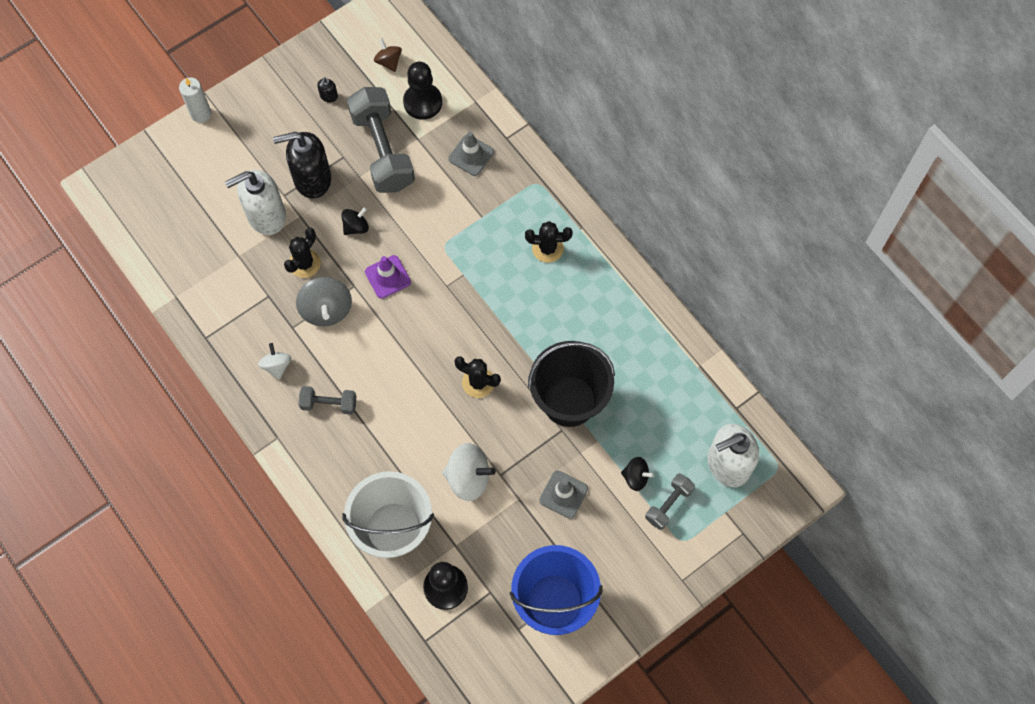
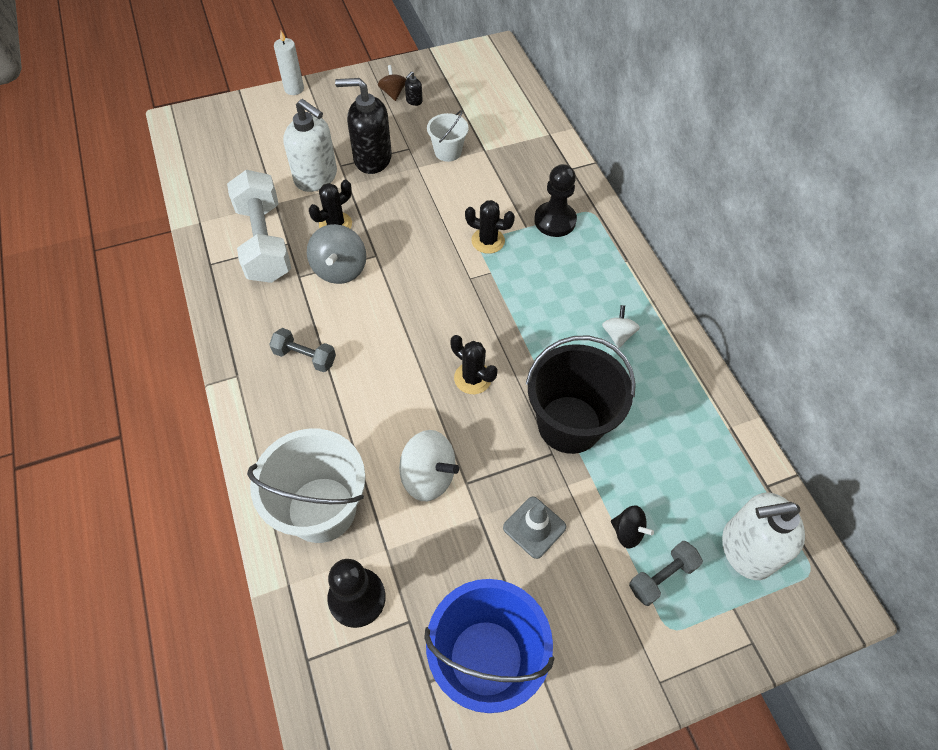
camera: 15 degrees right, 10 degrees down
white soap dispenser [225,170,286,235] -> white soap dispenser turned 135 degrees counterclockwise [283,99,337,192]
white spinning top [258,343,291,380] -> white spinning top moved to [602,305,640,348]
black spinning top [341,207,369,235] -> none
grey dumbbell [347,87,415,193] -> white bucket [427,110,469,162]
purple traffic cone [365,255,411,299] -> none
brown spinning top [374,38,402,72] -> brown spinning top moved to [378,65,407,101]
black pawn [403,62,442,120] -> black pawn moved to [534,164,577,237]
grey traffic cone [449,132,494,176] -> none
black cactus [525,221,573,263] -> black cactus moved to [465,200,515,254]
none -> white dumbbell [227,170,291,283]

